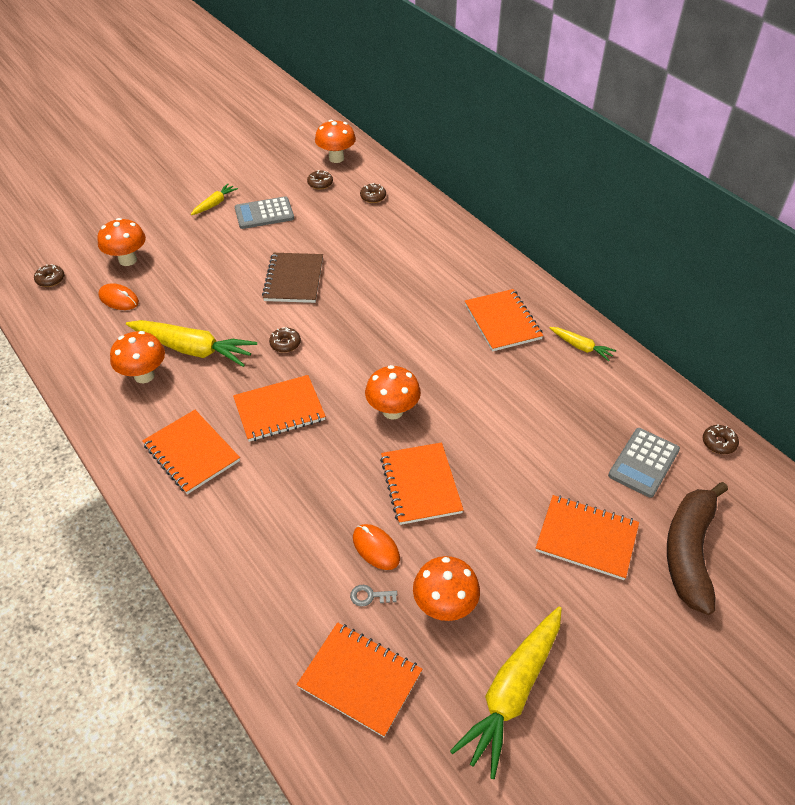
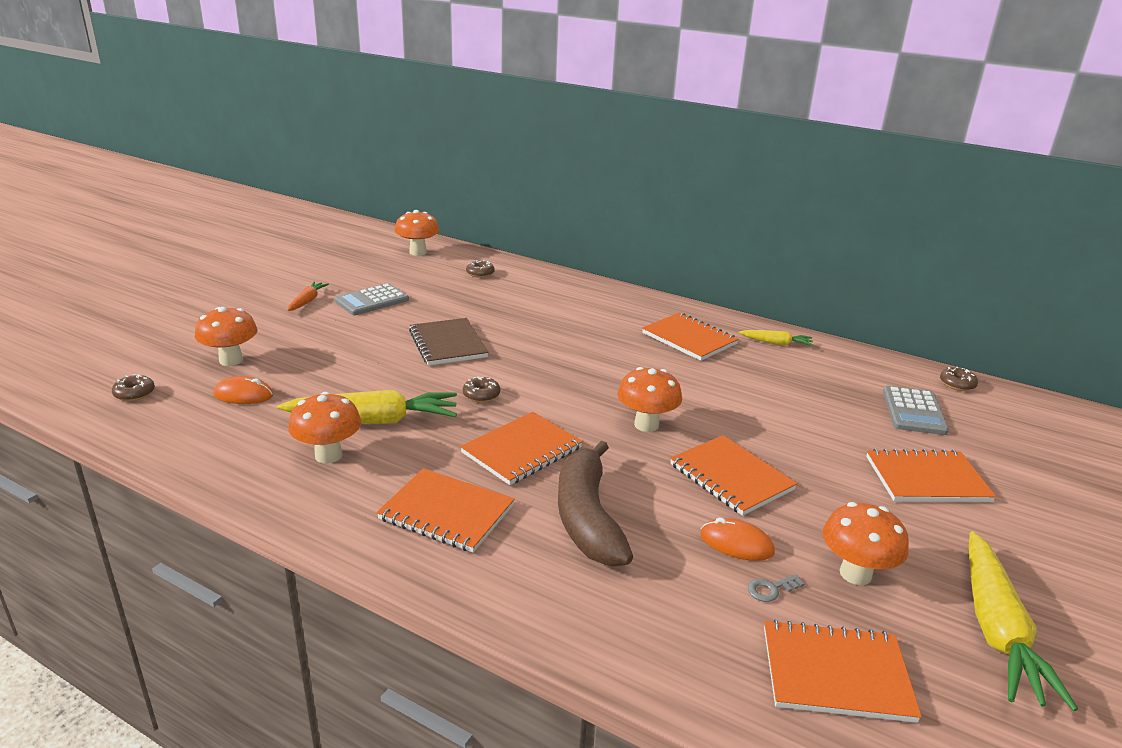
camera: 25 degrees left, 20 degrees down
yellow carrot [191,184,238,215] -> orange carrot [287,282,329,311]
brown donut [307,170,333,190] -> none
brown banana [667,482,728,615] -> brown banana moved to [558,441,633,567]

